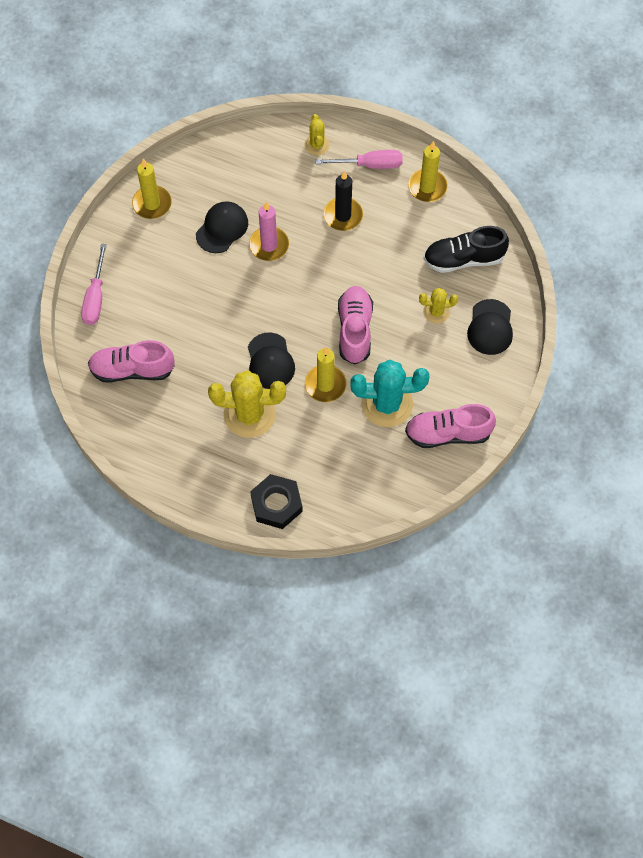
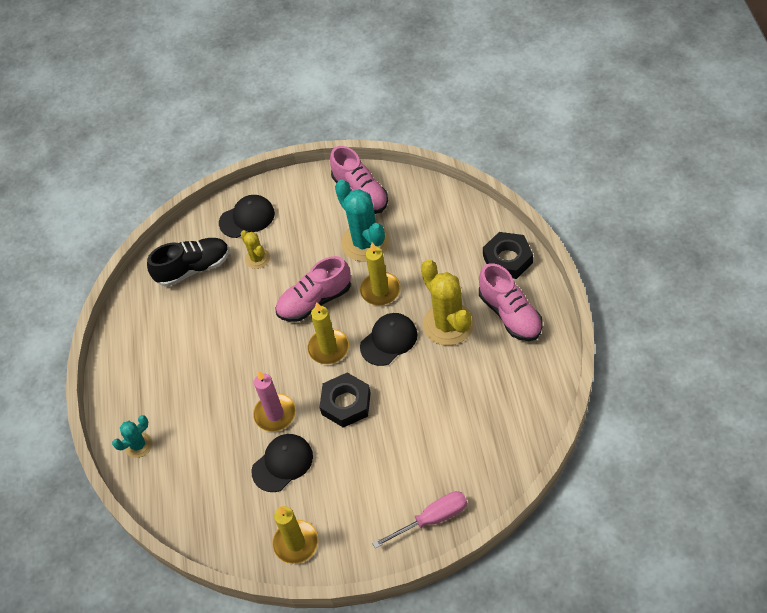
camera: 115 degrees left, 10 degrees down
pink shoe [88,340,175,383] -> pink shoe moved to [479,263,543,341]
black cap [196,201,248,253] -> black cap turned 135 degrees clockwise [251,434,313,492]
yellow cactus [305,114,330,155] -> turquoise cactus [112,415,152,458]
pink screwdriver [316,150,403,169] -> none
black candle [323,171,363,231] -> none
yellow candle [408,141,448,202] -> yellow candle moved to [308,302,349,364]
black shoe [423,226,509,273] -> black shoe turned 75 degrees counterclockwise [147,238,229,287]
none -> black nut [319,373,371,428]

